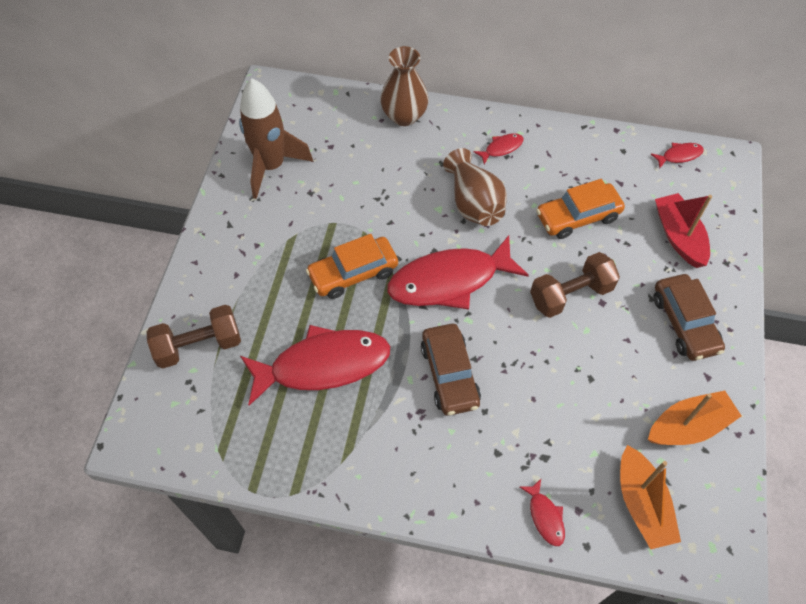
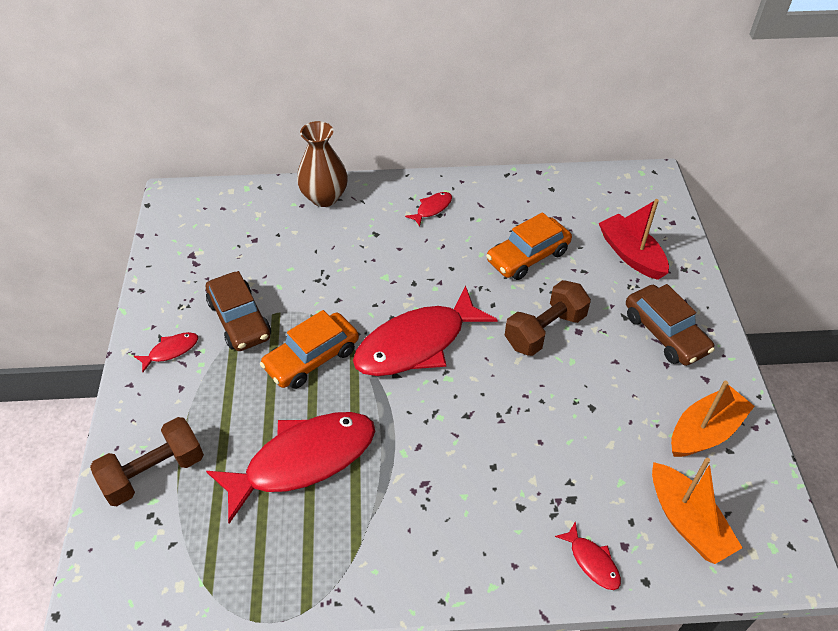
camera: 15 degrees left, 10 degrees down
brown rocket [239,79,313,199] -> none
brown car [421,324,481,416] -> brown car moved to [206,271,271,351]
brown vase [443,148,507,226] -> none
red fish [651,143,704,168] -> red fish moved to [134,332,198,372]

